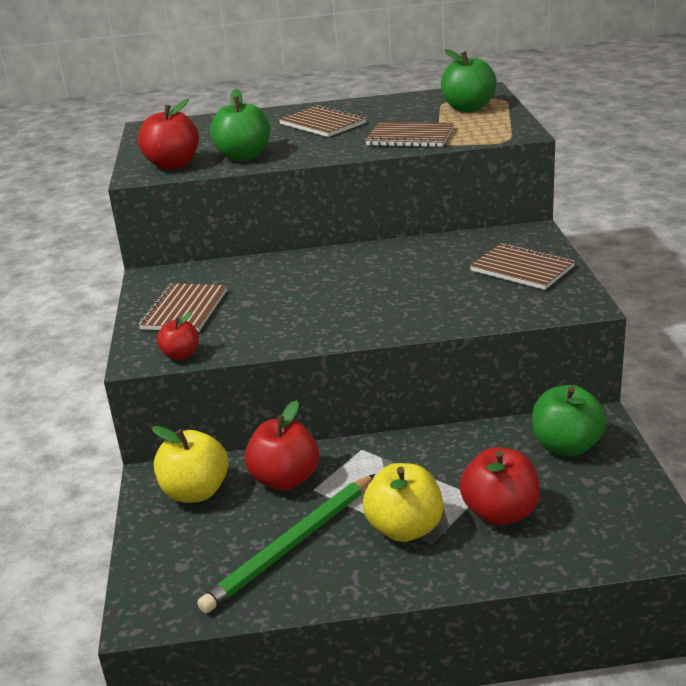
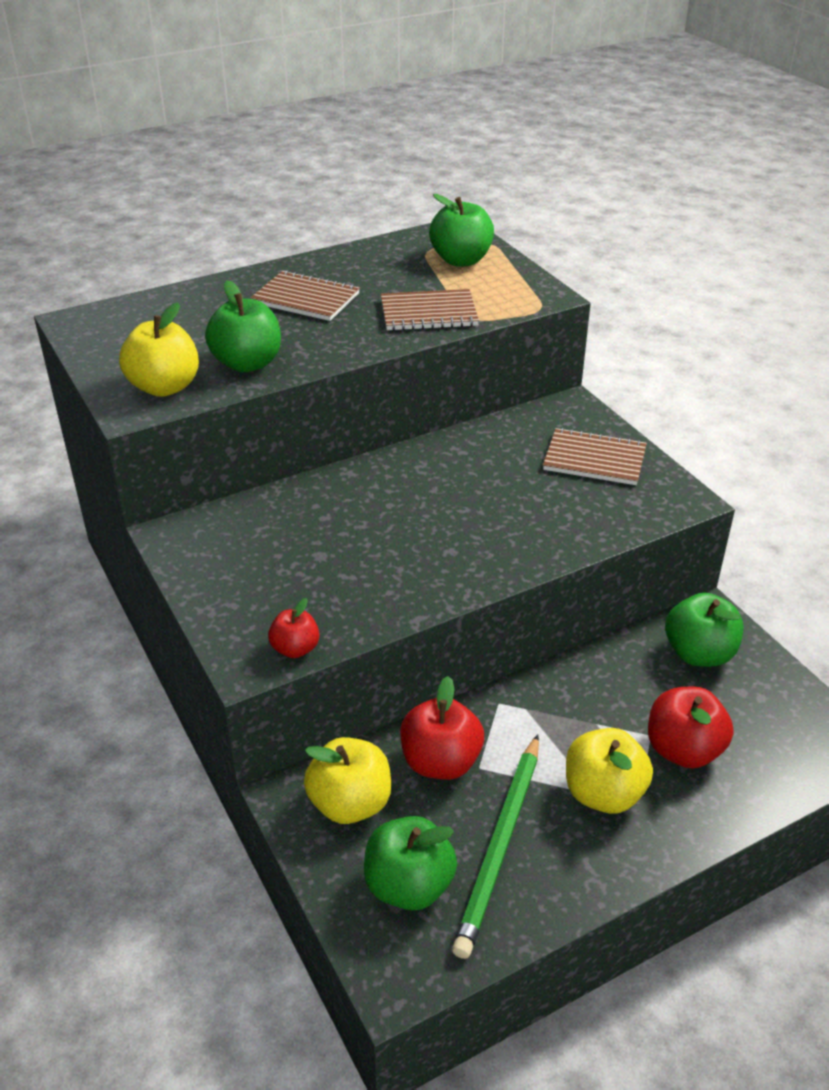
camera: 25 degrees left, 10 degrees up
red apple [138,98,199,170] -> yellow apple [119,302,199,397]
brown notebook [138,283,227,332] -> none
none -> green apple [364,816,457,910]

